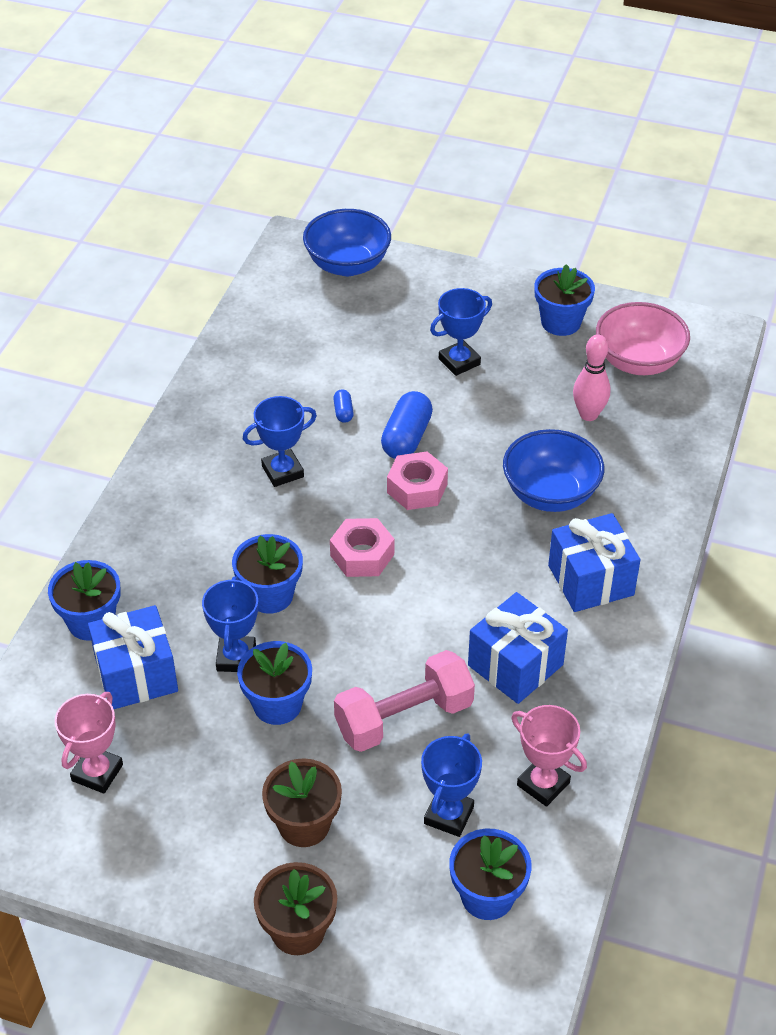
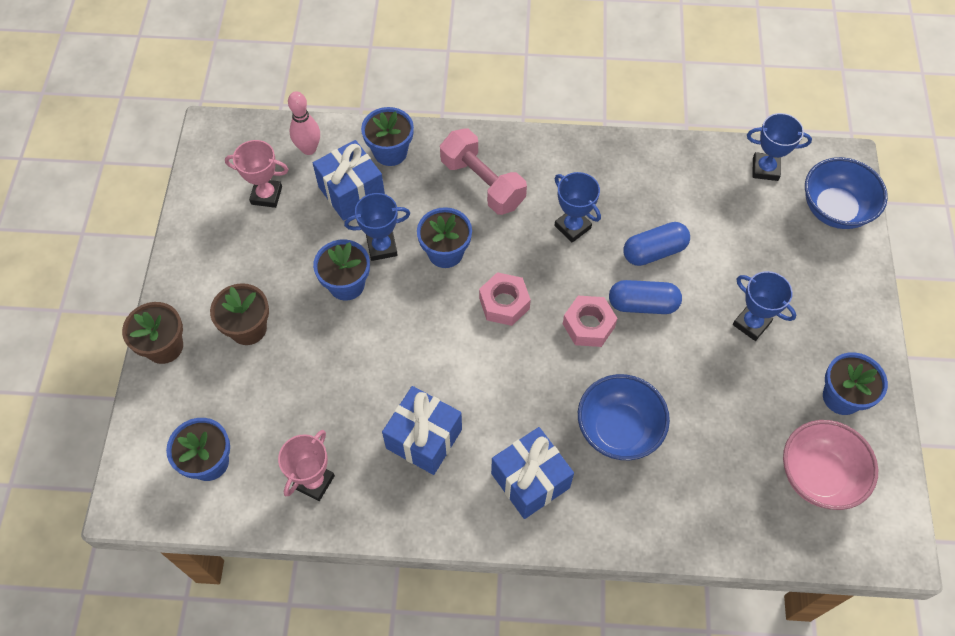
camera: 75 degrees right, 15 degrees up
blue capsule [333,389,354,423] -> blue capsule [623,222,690,266], size x2.04
pink dumbbell [334,650,475,752] -> pink dumbbell moved to [440,129,527,215]
blue trophy [421,733,482,837] -> blue trophy moved to [747,113,812,181]
pink bowling pin [573,334,611,421] -> pink bowling pin moved to [288,91,320,155]

